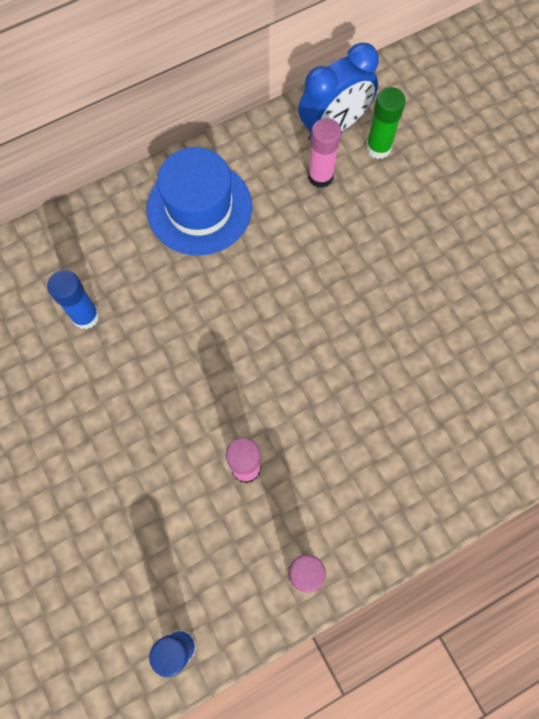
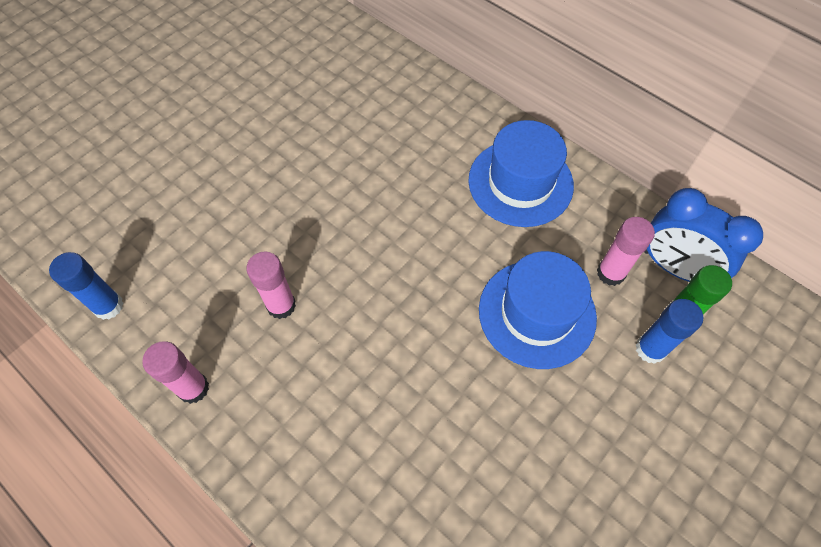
camera: 70 degrees right, 10 degrees down
blue glue stick [47,270,100,329] -> blue glue stick moved to [636,299,703,364]
none -> blue hat [479,251,597,369]

